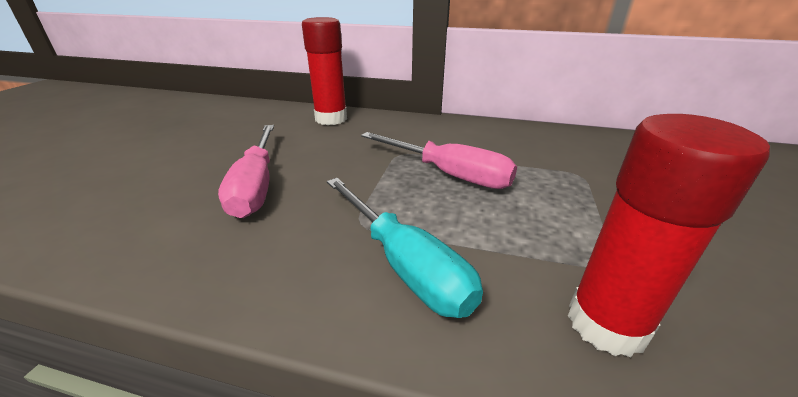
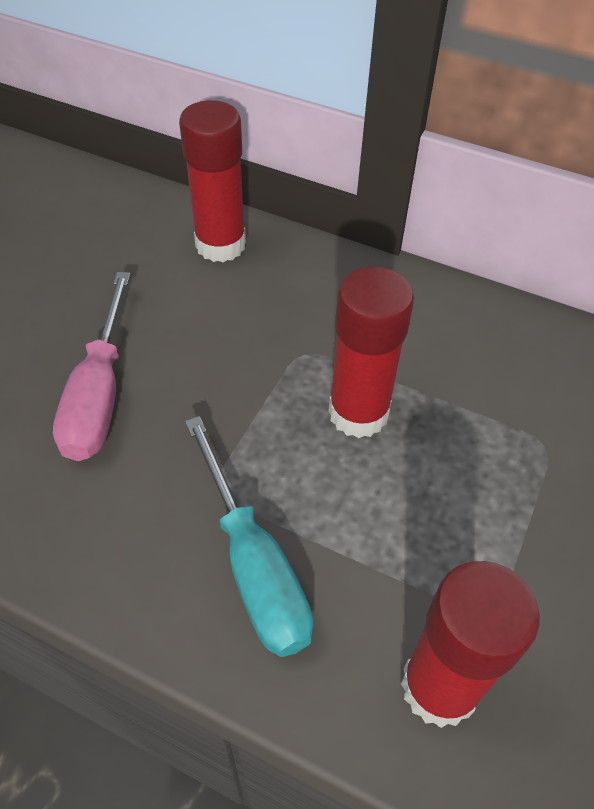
camera: 10 degrees right, 20 degrees up
pink screwdriver [361,132,517,189] -> red glue stick [328,267,414,438]

